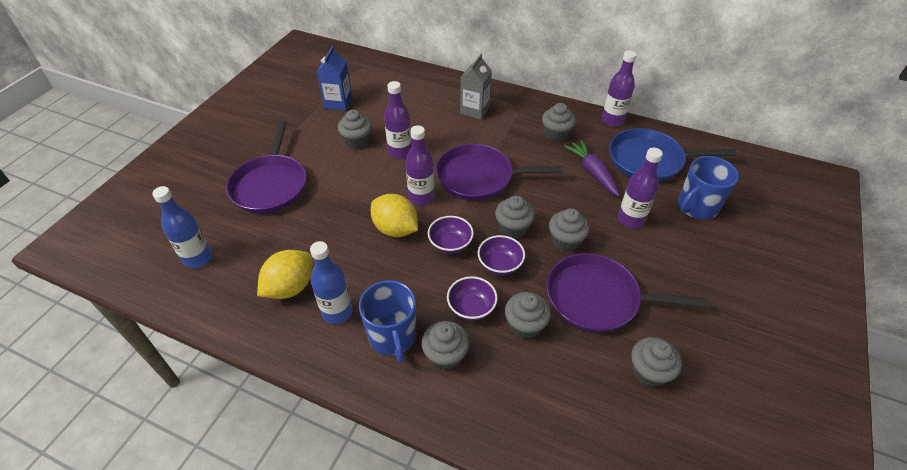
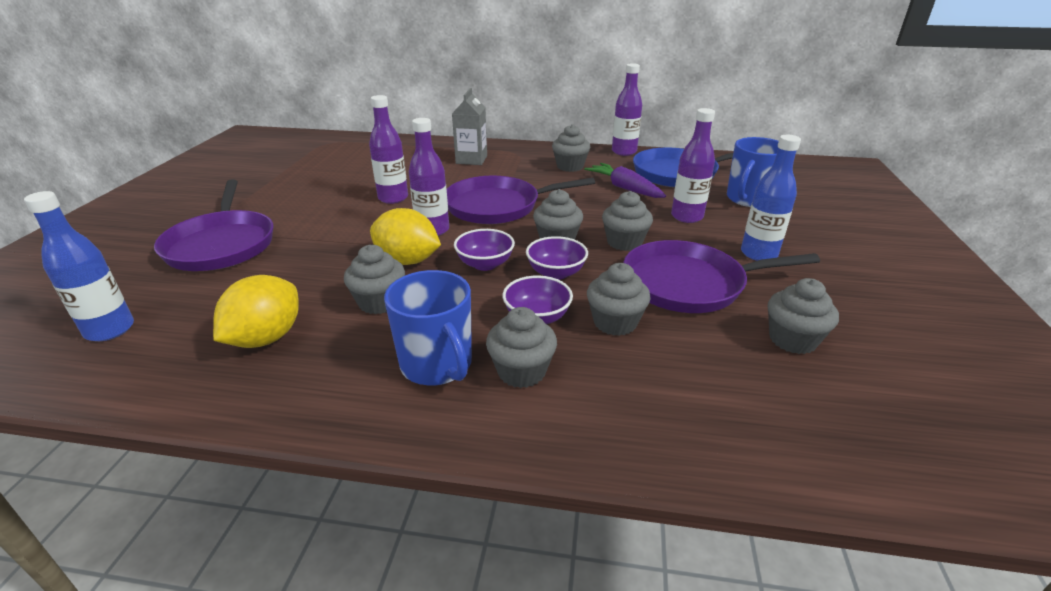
camera: 15 degrees left, 15 degrees down
blue bottle [310,241,353,324] -> blue bottle moved to [741,135,801,261]
blue carton [317,46,352,111] -> none
grey cupcake [338,110,372,149] -> grey cupcake moved to [344,245,405,314]

